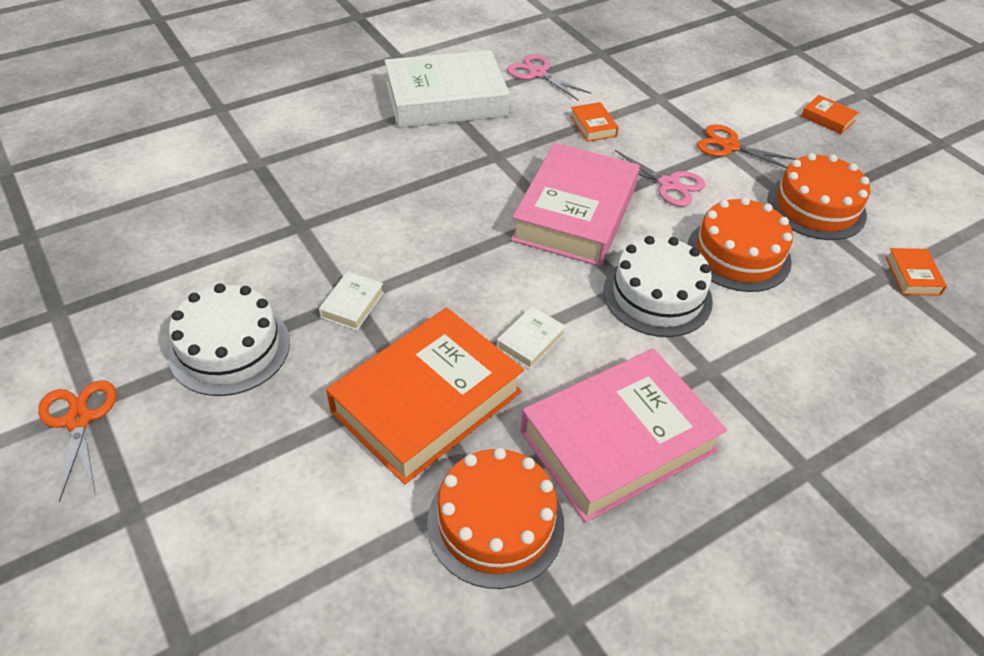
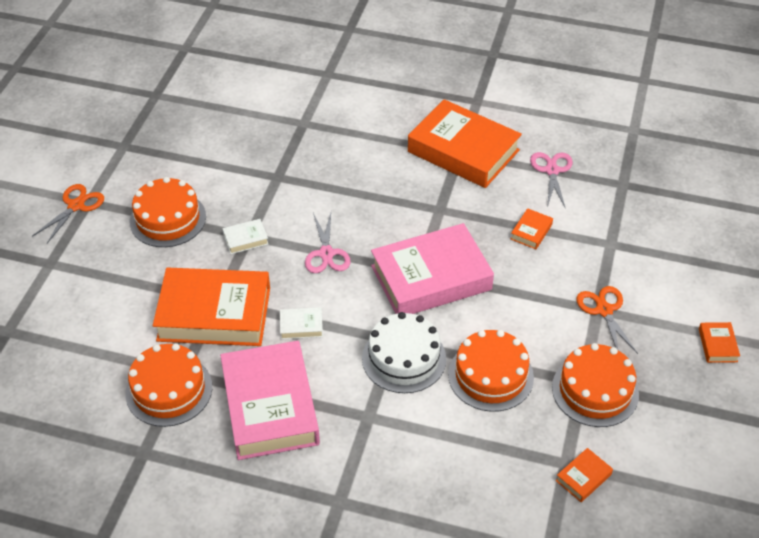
camera: 50 degrees right, 0 degrees up
white cake [168,284,290,396] -> orange cake [130,177,206,247]
white book [384,50,510,128] -> orange book [408,99,522,188]
pink book [520,349,727,523] -> pink book turned 60 degrees clockwise [220,341,320,460]
pink scissors [615,150,705,207] -> pink scissors moved to [305,213,351,273]

